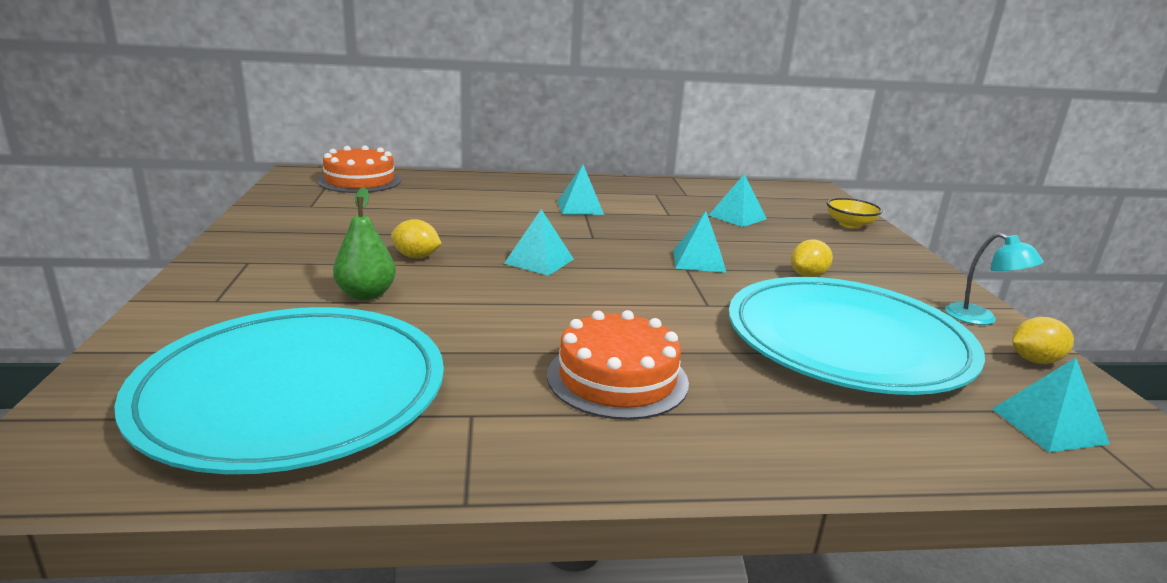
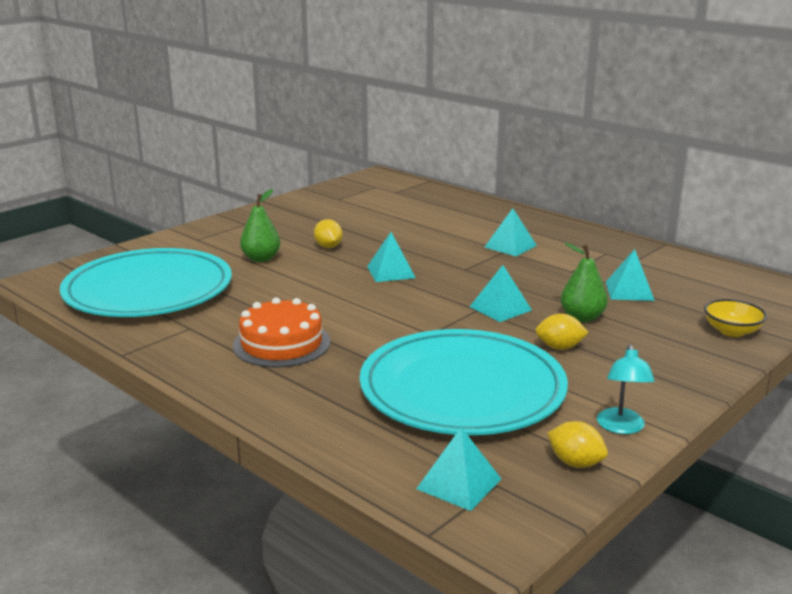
camera: 50 degrees right, 0 degrees up
orange cake [318,145,401,193] -> none
none -> green pear [561,243,608,322]

